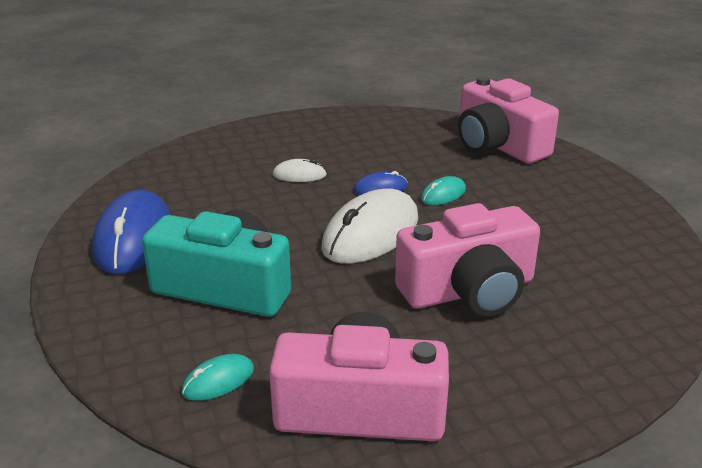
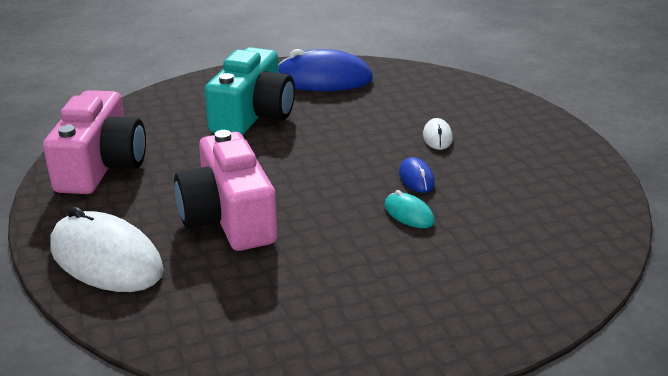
camera: 90 degrees right, 0 degrees up
turquoise mouse [181,354,254,401] -> none
white mouse [321,189,418,264] -> white mouse moved to [50,207,164,292]
pink camera [458,76,559,164] -> none

